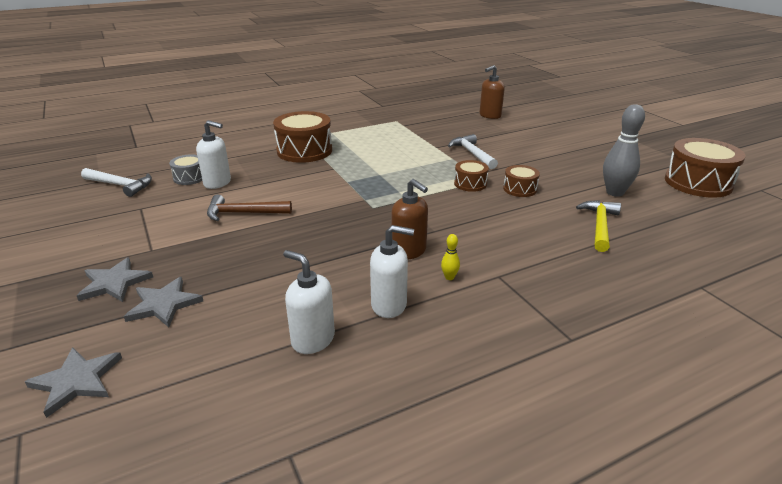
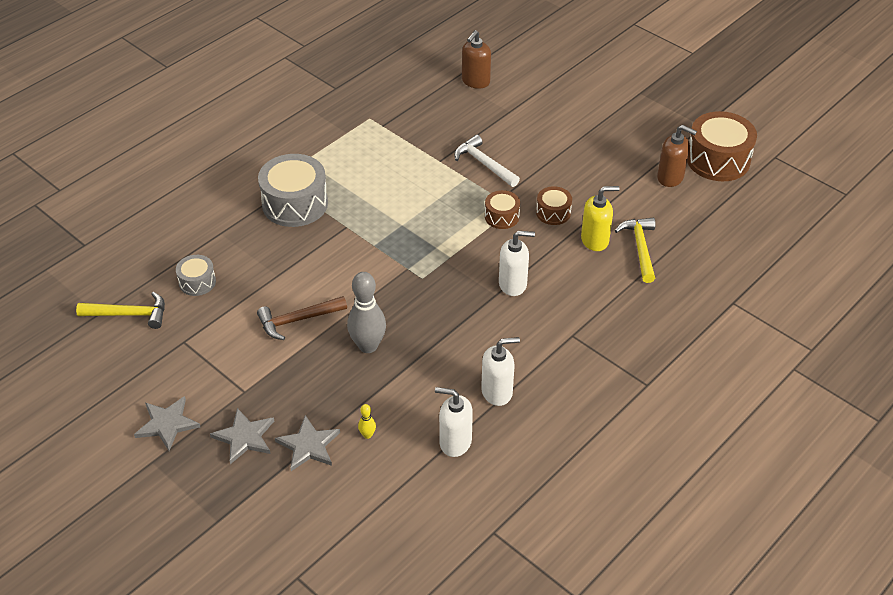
camera: 20 degrees left, 15 degrees up
grey star [25,348,122,418] -> grey star moved to [134,396,200,451]
white hammer [81,168,152,197] -> yellow hammer [76,292,165,329]
white soap dispenser [196,120,231,189] -> white soap dispenser moved to [499,231,535,296]
brown drum [273,111,332,163] -> grey drum [258,154,328,227]
brown soap dispenser [391,179,428,259] -> brown soap dispenser moved to [657,125,697,187]
yellow bowling pin [441,234,460,280] -> yellow bowling pin moved to [358,404,376,439]
grey bowling pin [603,104,645,197] -> grey bowling pin moved to [347,272,386,353]
none -> yellow soap dispenser [581,186,620,251]

